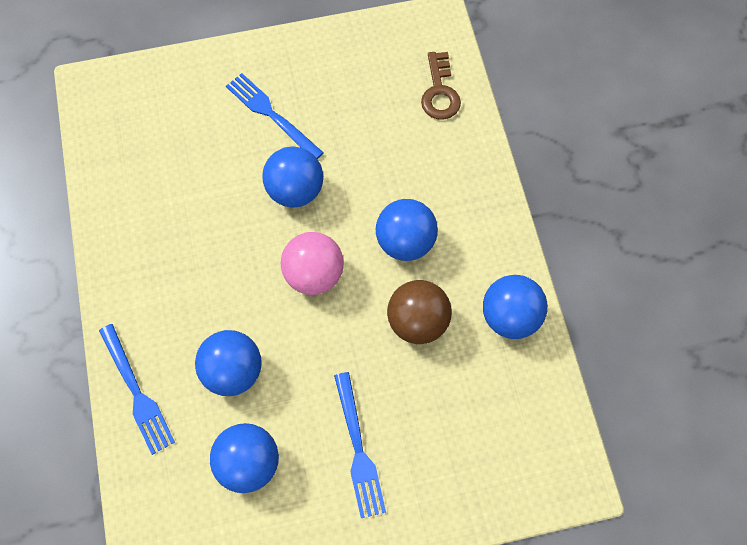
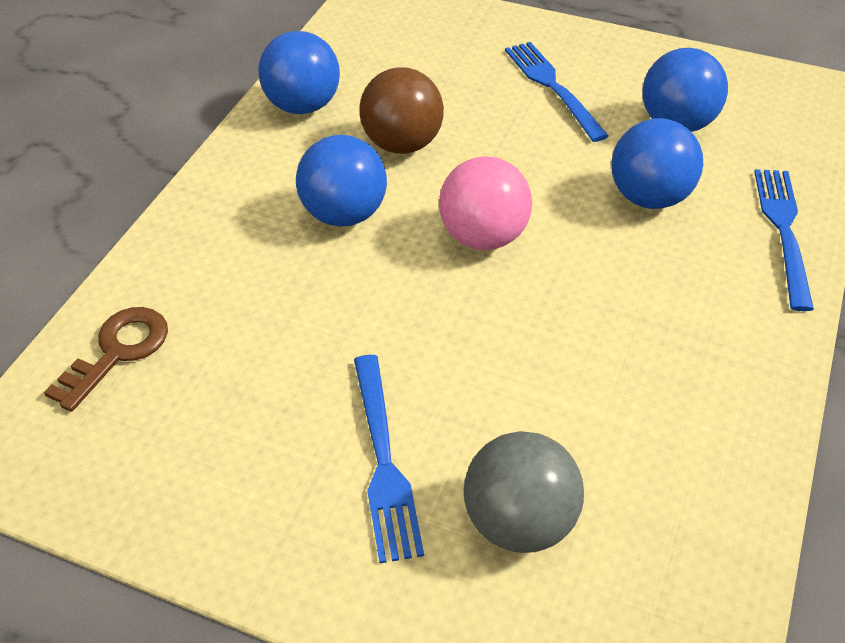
camera: 145 degrees left, 20 degrees down
blue ball [262,146,323,208] -> none
blue fork [334,372,386,518] -> blue fork turned 45 degrees counterclockwise [505,42,609,142]
none -> grey ball [464,431,584,553]

